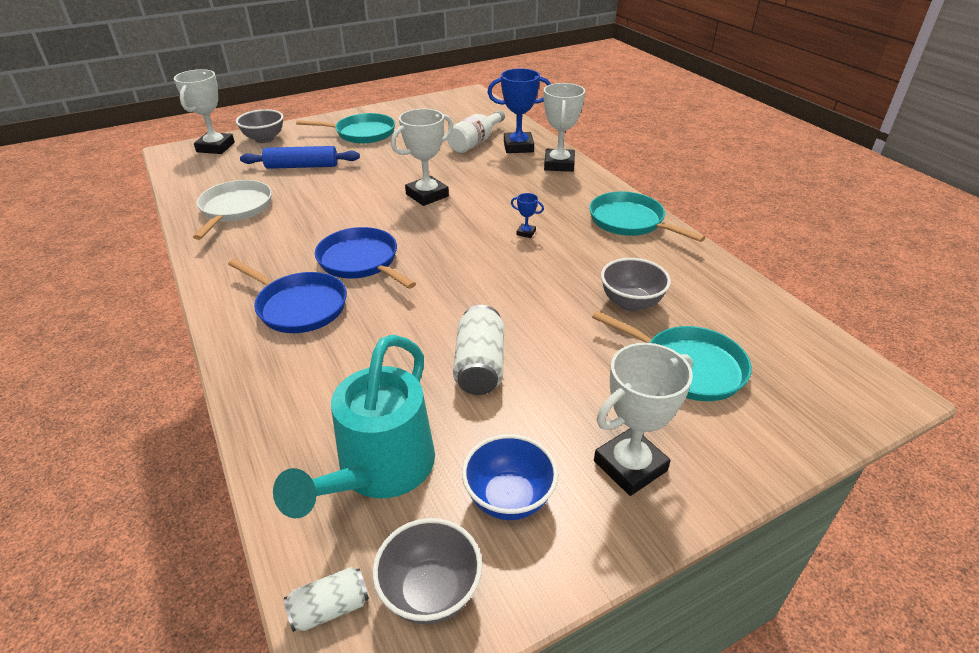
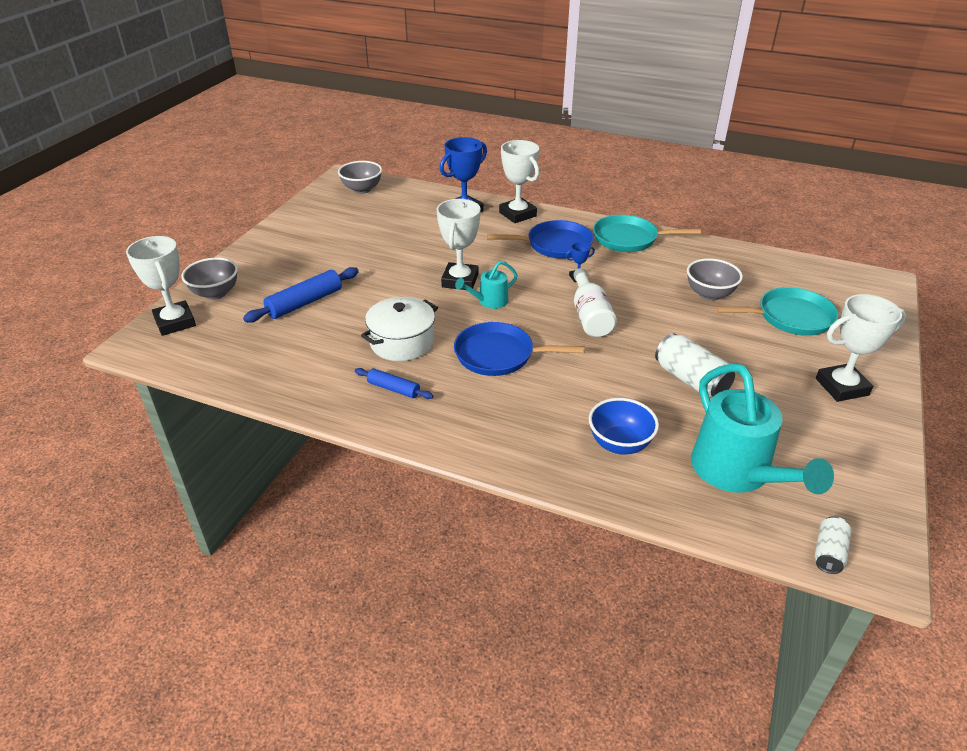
camera: 40 degrees left, 0 degrees up
white pan [193,180,272,240] -> none
blue pan [228,259,347,333] -> blue pan moved to [487,220,594,258]
turquoise pan [296,113,395,144] -> none
grey bowl [372,518,482,624] -> grey bowl moved to [338,161,382,194]
white bottle [447,110,505,153] -> white bottle moved to [573,268,617,337]
blue bowl [462,434,558,520] -> blue bowl moved to [589,398,659,455]
white trophy [594,343,693,496] -> white trophy turned 60 degrees clockwise [816,294,906,402]
none -> blue rolling pin [355,368,433,399]
none -> white pot [361,297,438,361]
none -> turquoise watering can [455,261,518,309]

